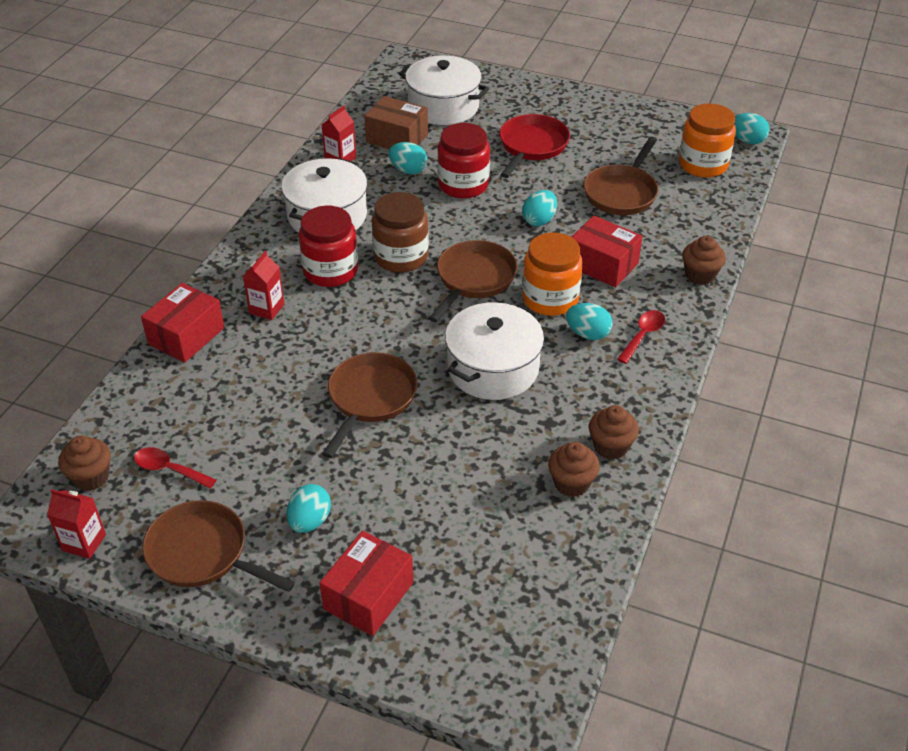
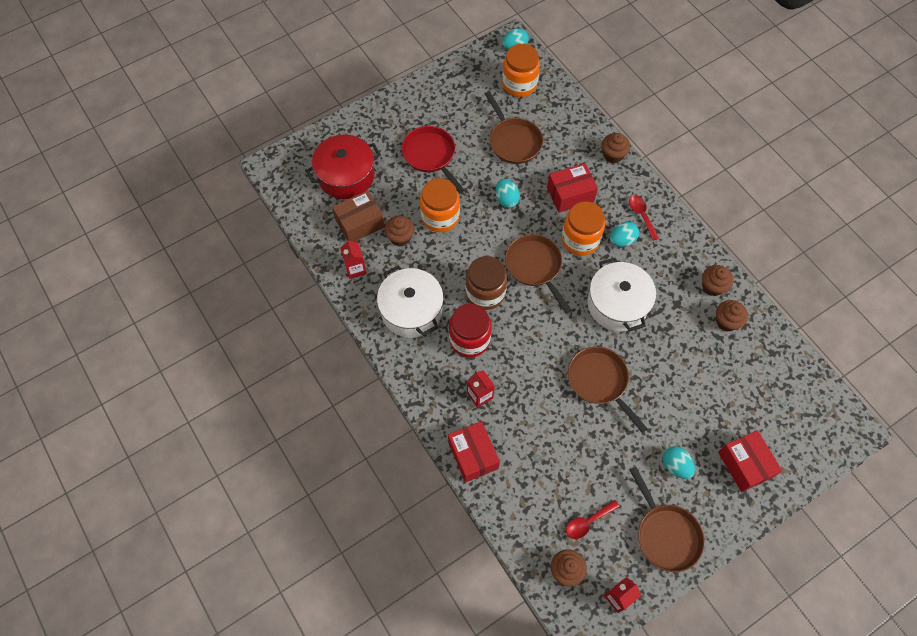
camera: 55 degrees left, 20 degrees up
brown pan [142,500,295,592] -> brown pan turned 90 degrees counterclockwise [629,466,705,572]
turquoise egg [389,142,427,174] -> brown cupcake [384,216,415,246]
white pot [399,56,489,125] -> red pot [306,134,381,199]
red jar [437,123,490,198] -> orange jar [420,178,460,232]

